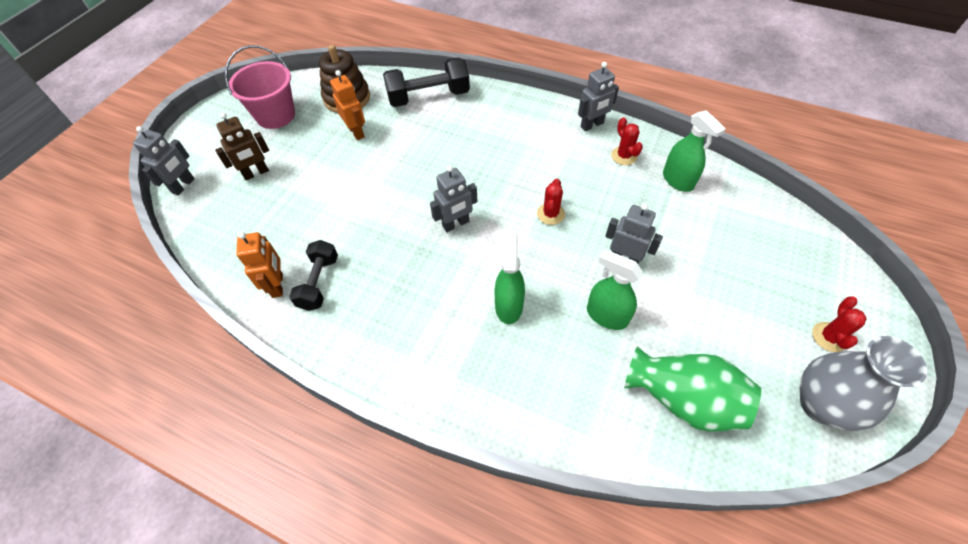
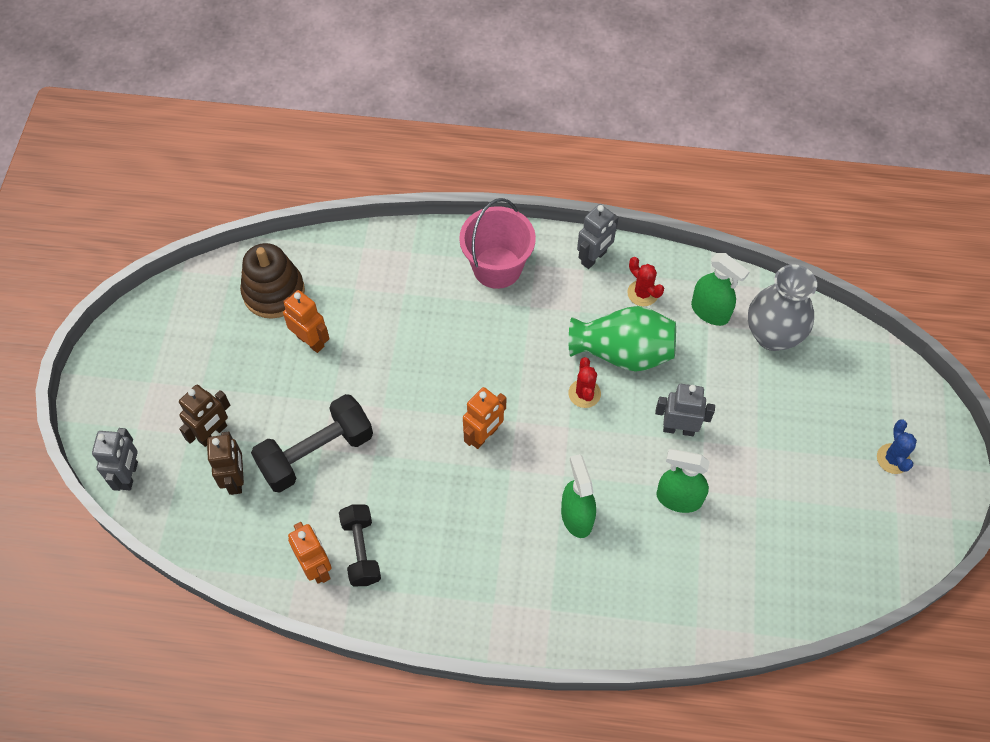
camera: 20 degrees left, 5 degrees up
pink bucket [225,45,295,129] -> pink bucket moved to [459,198,536,289]
black dumbbell [383,57,470,107] -> black dumbbell moved to [251,394,373,493]
grey robot [430,165,478,232] -> orange robot [463,387,506,449]
green vase [625,346,761,432] -> green vase moved to [569,306,676,372]
grey vase [800,336,927,431] -> grey vase moved to [748,264,817,351]
red cactus [812,296,867,352] -> blue cactus [877,419,917,474]
none -> brown robot [207,431,244,495]

